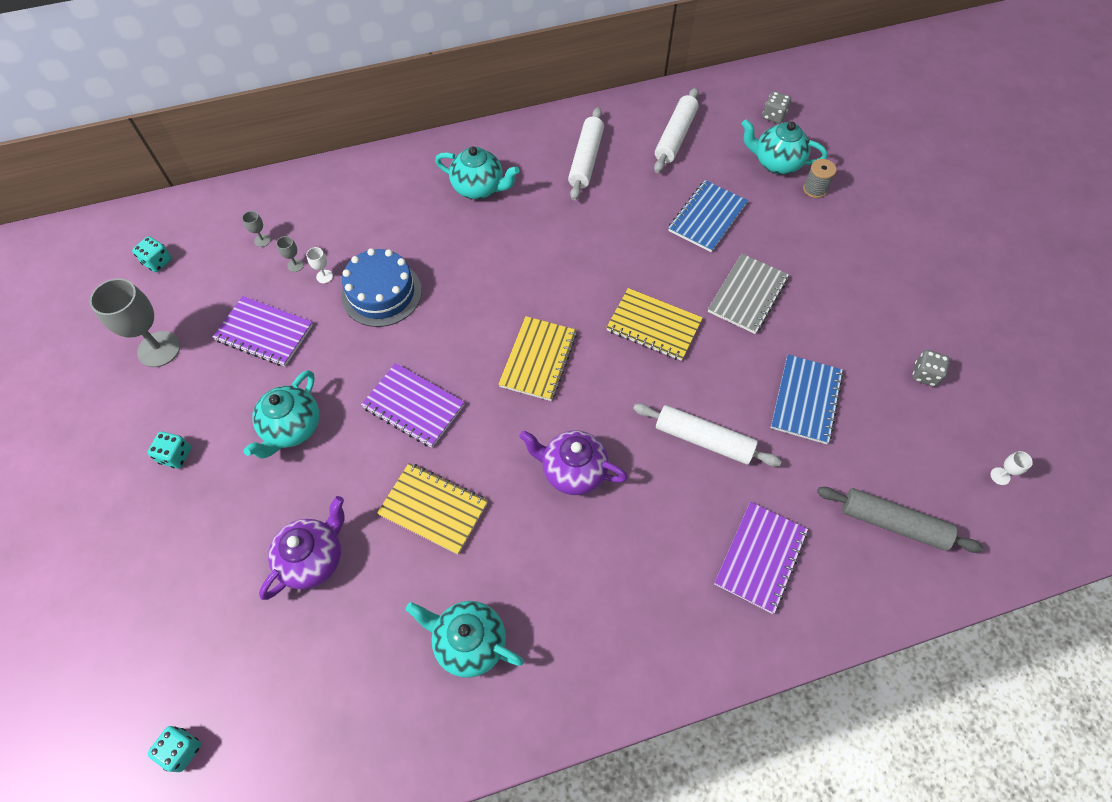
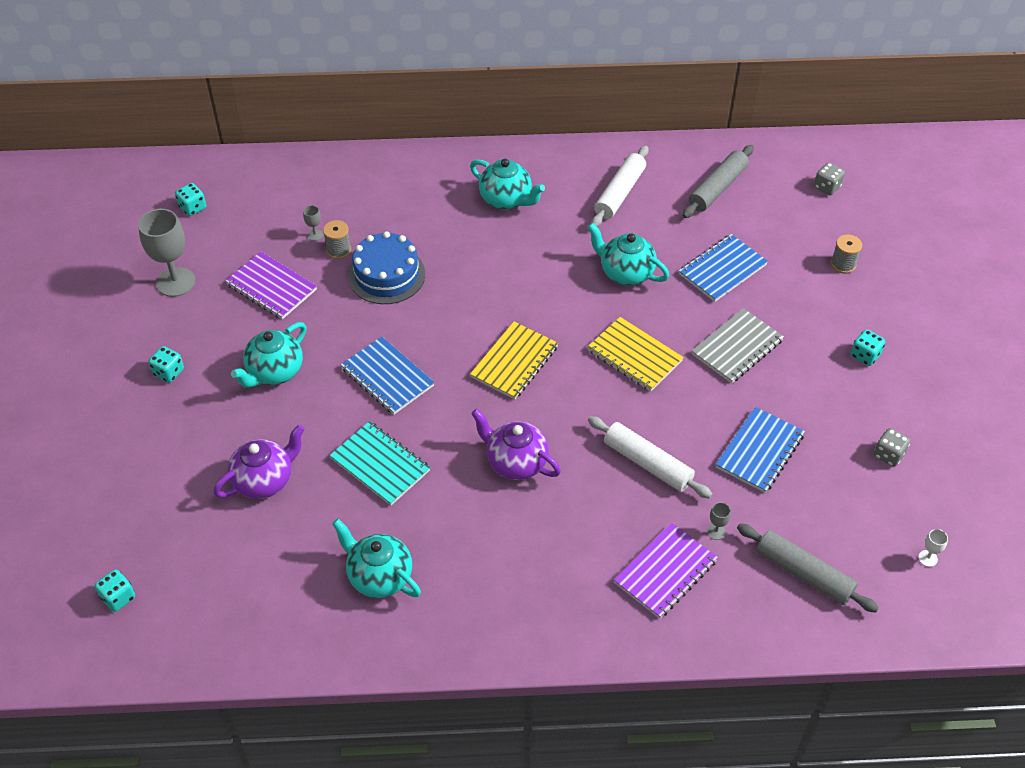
camera: 15 degrees right, 10 degrees down
grey goblet [242,211,271,247] -> grey goblet moved to [707,502,731,540]
white goblet [306,247,333,283] -> grey spool [323,220,351,259]
purple notebook [361,363,465,448] -> blue notebook [341,336,435,415]
yellow notebook [377,463,488,554] -> turquoise notebook [329,421,430,505]
white rolling pin [654,88,699,173] -> grey rolling pin [683,145,754,218]
turquoise teapot [742,119,828,174] -> turquoise teapot moved to [587,223,669,285]
none -> turquoise dice [851,329,885,366]

